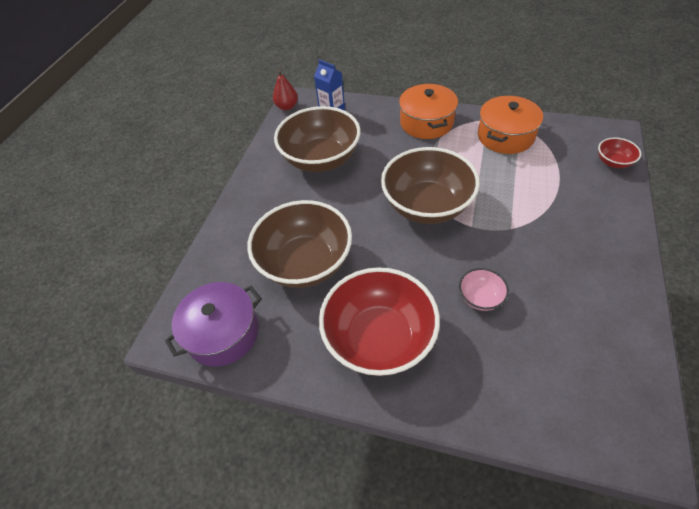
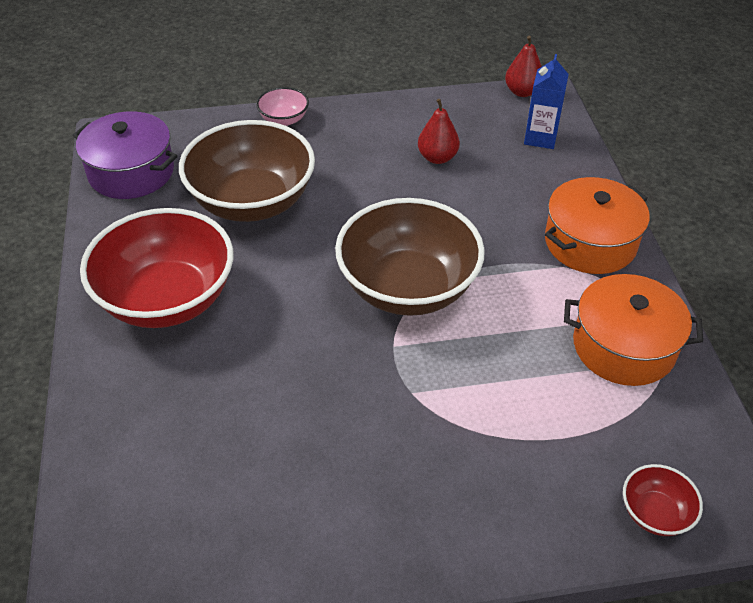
camera: 60 degrees right, 5 degrees down
brown bowl [274,106,360,172] -> red pear [418,99,460,164]
pink bowl [459,268,509,311] -> pink bowl moved to [256,87,309,126]

